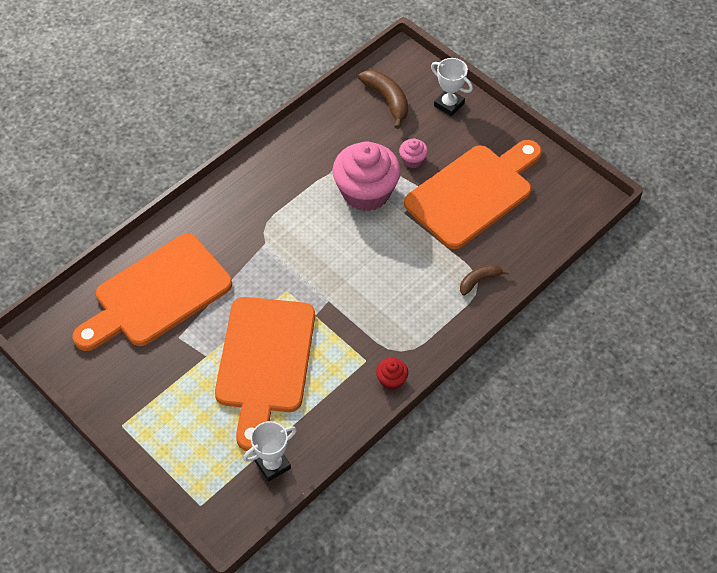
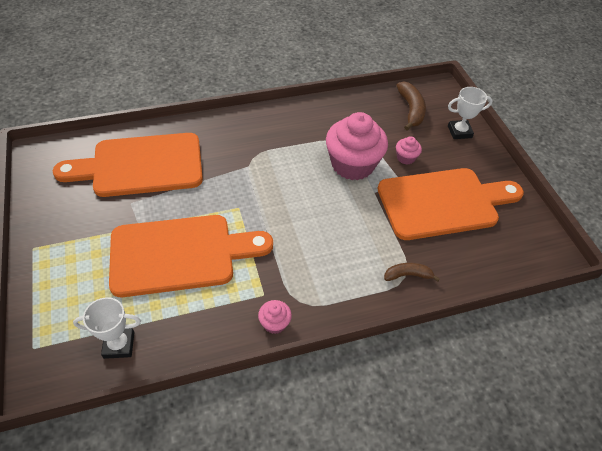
camera: 25 degrees right, 5 degrees down
orange cutting board [215,297,315,452] -> orange cutting board turned 135 degrees counterclockwise [109,215,273,297]
red cupcake [376,358,408,390] -> pink cupcake [258,300,292,334]
white trophy [431,58,473,116] -> white trophy turned 75 degrees counterclockwise [448,87,493,139]

